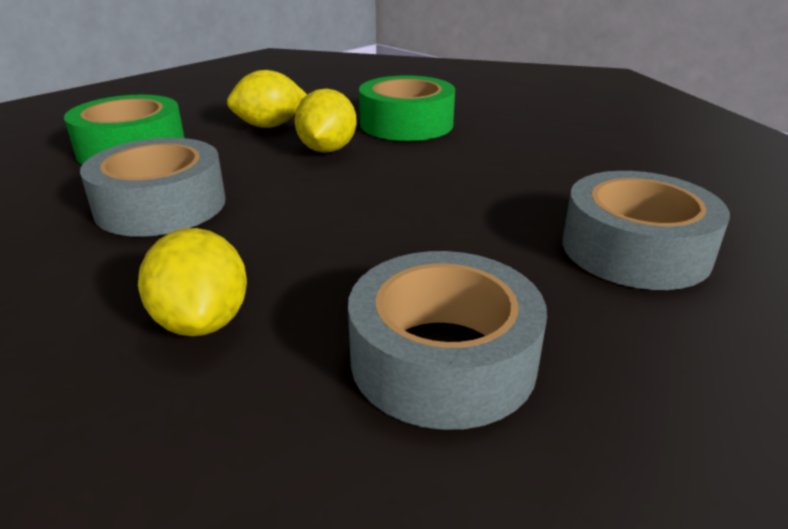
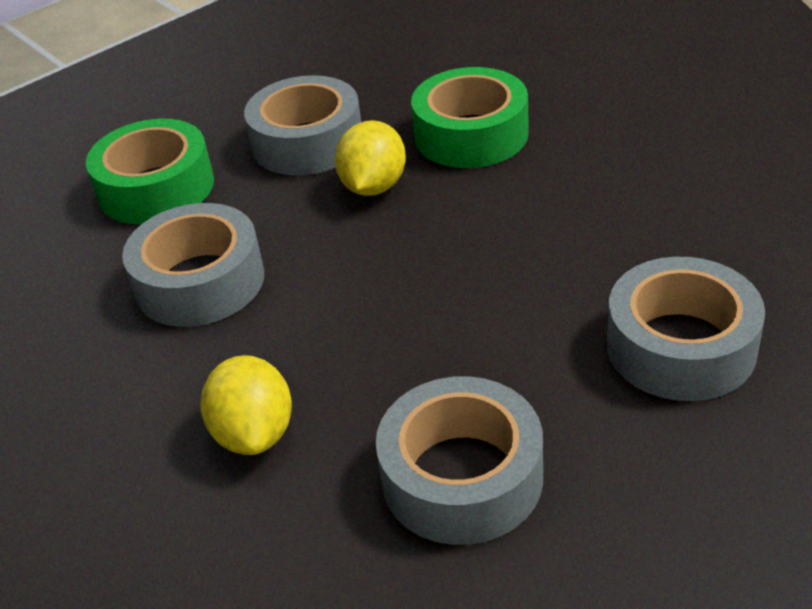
camera: 10 degrees right, 10 degrees up
yellow lemon [227,70,307,128] -> grey tape [244,75,361,176]

